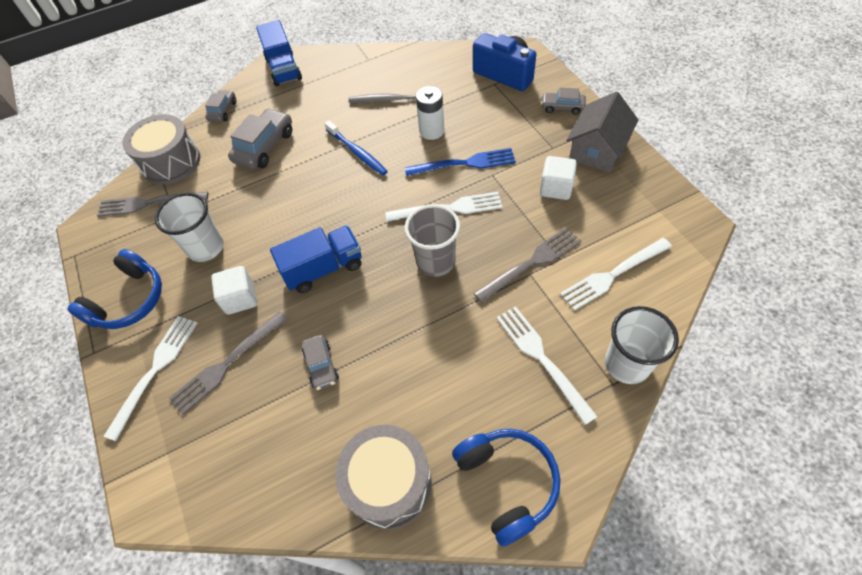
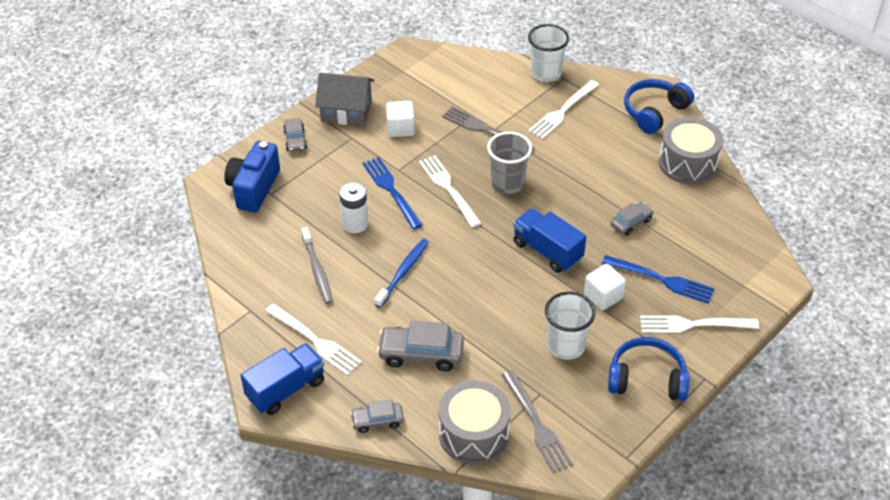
camera: 115 degrees left, 10 degrees down
grey fork [169,311,288,415] -> blue fork [602,255,715,304]
white fork [560,238,672,311] -> white fork moved to [266,304,362,375]

